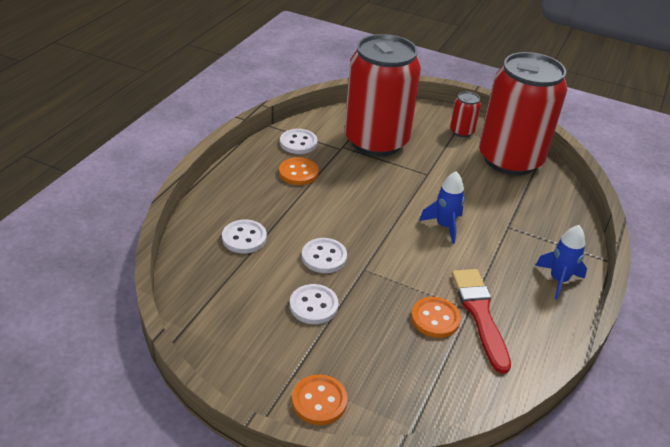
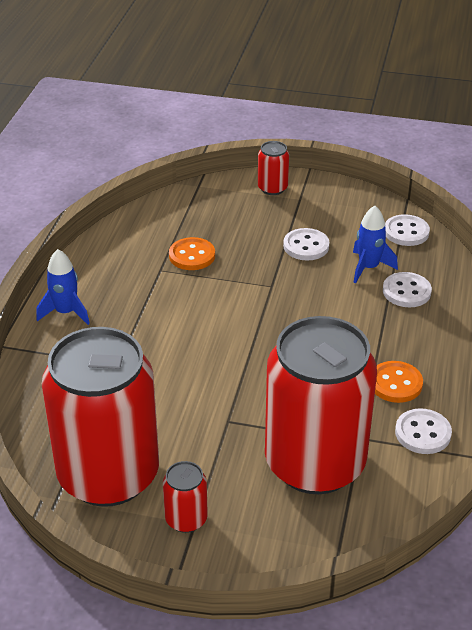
camera: 170 degrees right, 0 degrees up
orange button [292,374,347,425] -> red can [258,141,289,195]
white button [302,238,347,273] -> white button moved to [385,214,430,246]
blue rocket [419,171,465,244] -> blue rocket moved to [353,206,398,284]
red brush [452,269,511,374] -> none

